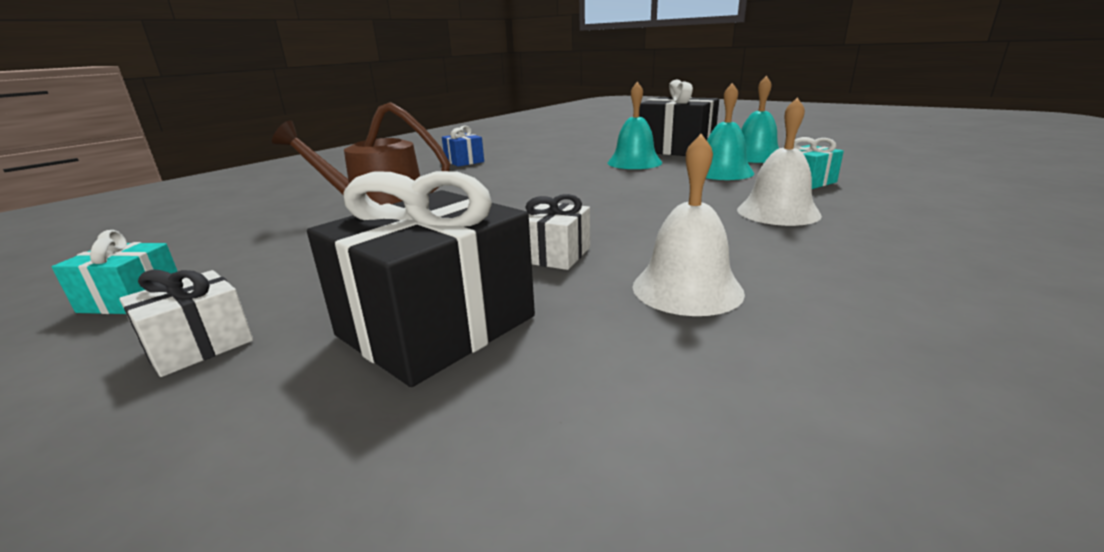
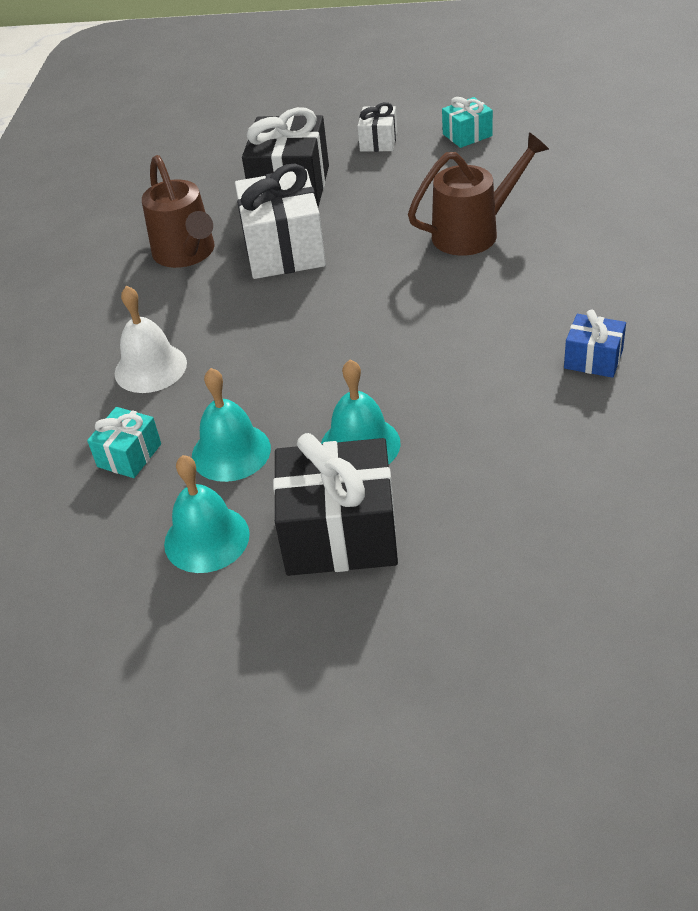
camera: 150 degrees right, 20 degrees up
white gift [525,194,590,270] -> white gift [235,164,326,279], size x1.95
white bell [632,134,745,316] -> brown watering can [142,155,215,268]

